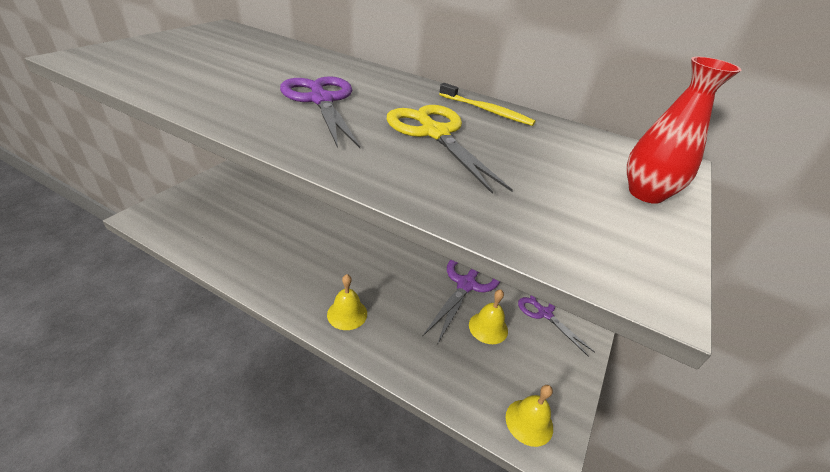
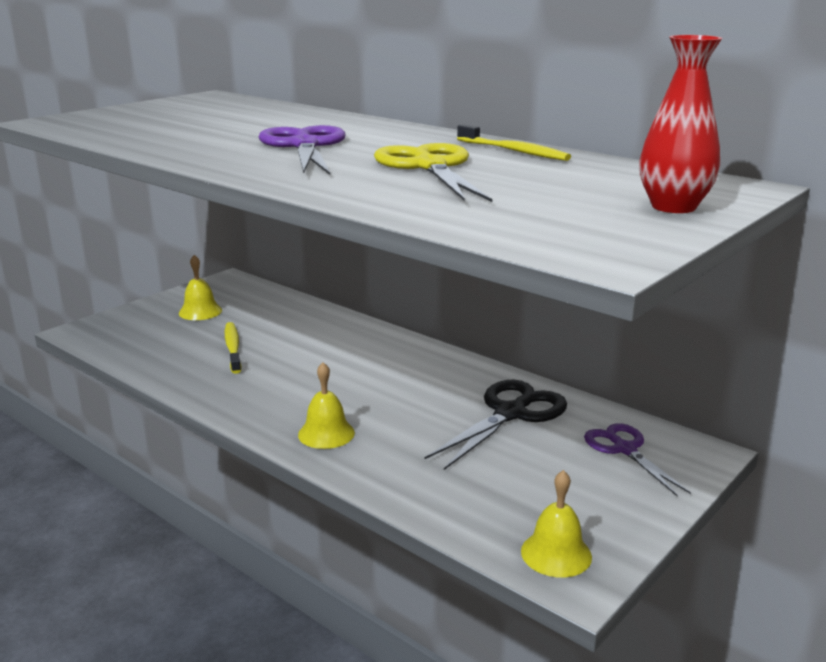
camera: 15 degrees right, 15 degrees down
purple scissors [422,260,500,345] -> black scissors [424,380,567,470]
yellow bell [469,290,508,344] -> yellow bell moved to [179,255,222,320]
none -> yellow toothbrush [225,322,241,374]

